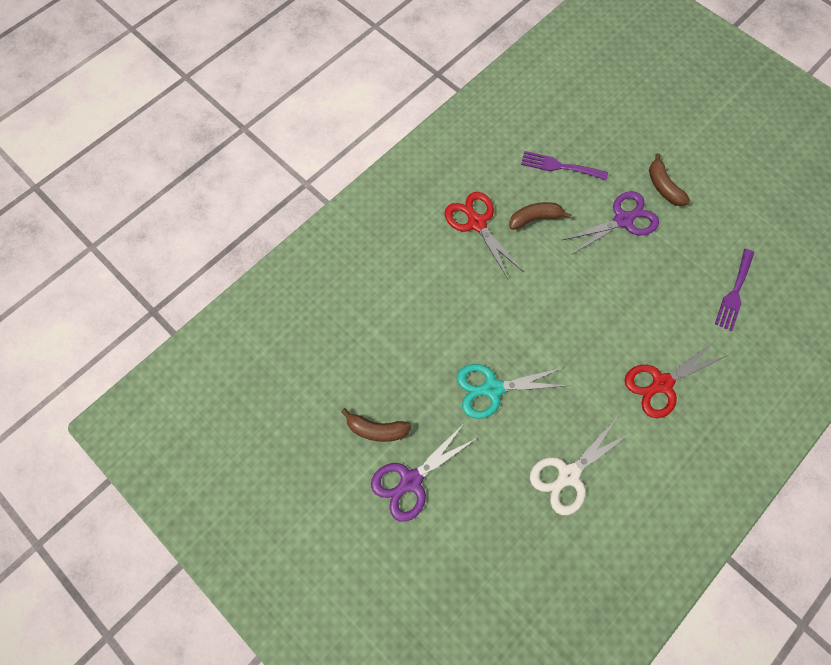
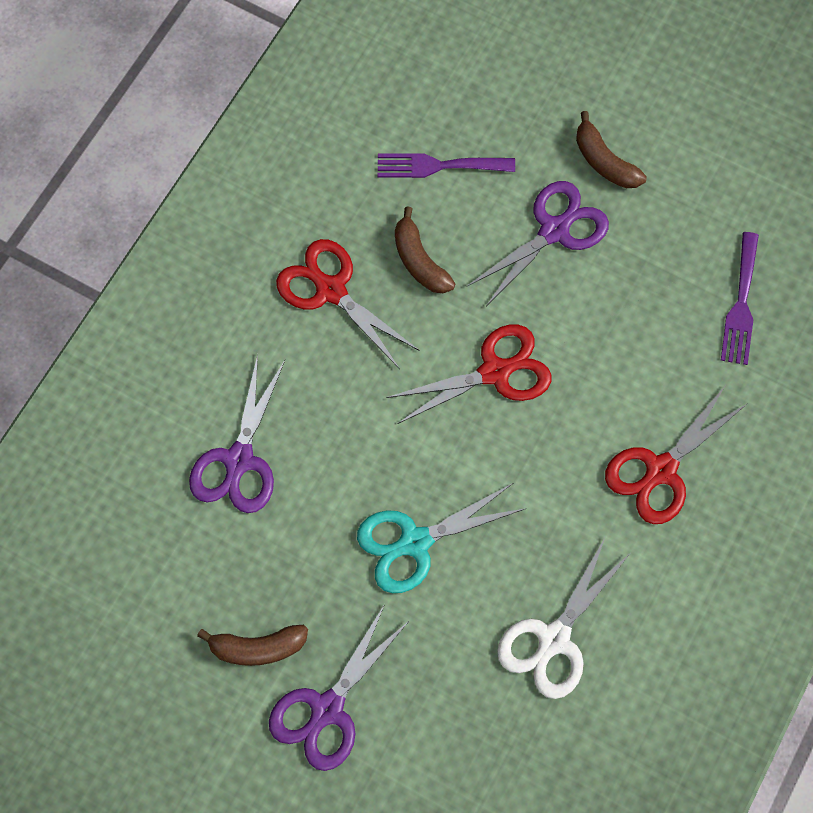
camera: 15 degrees left, 0 degrees up
brown banana [509,202,572,230] -> brown banana turned 90 degrees counterclockwise [395,207,455,293]
none -> purple scissors [189,354,285,513]
none -> red scissors [386,324,551,424]

